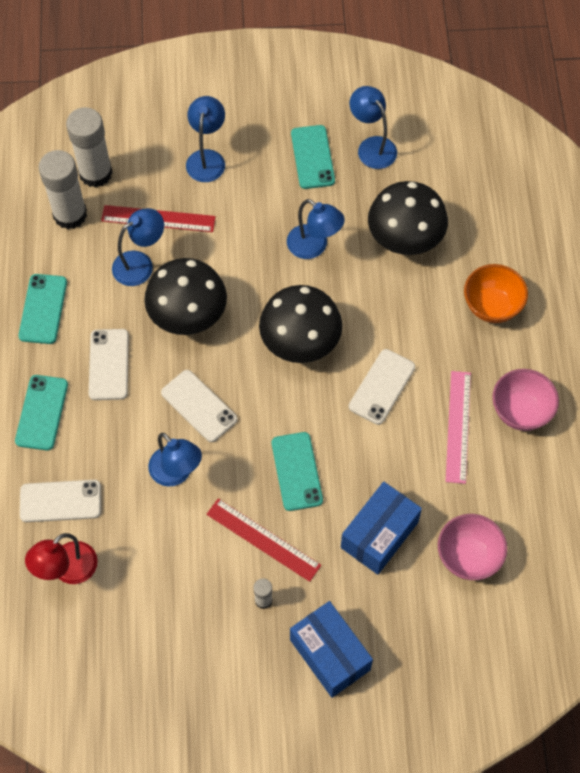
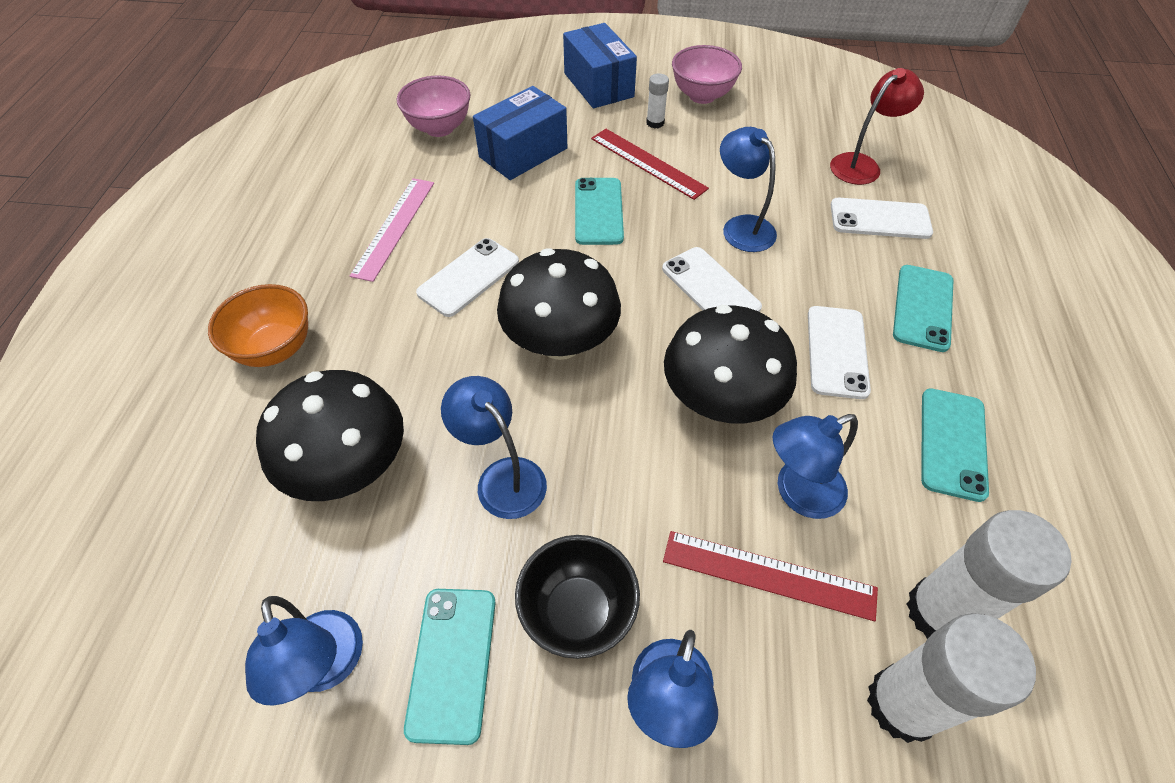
camera: 170 degrees left, 10 degrees down
pink bowl [492,369,559,431] -> pink bowl moved to [672,45,742,104]
none -> black bowl [515,535,640,659]

